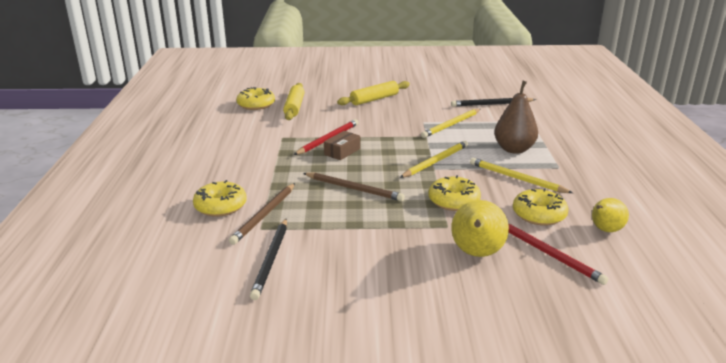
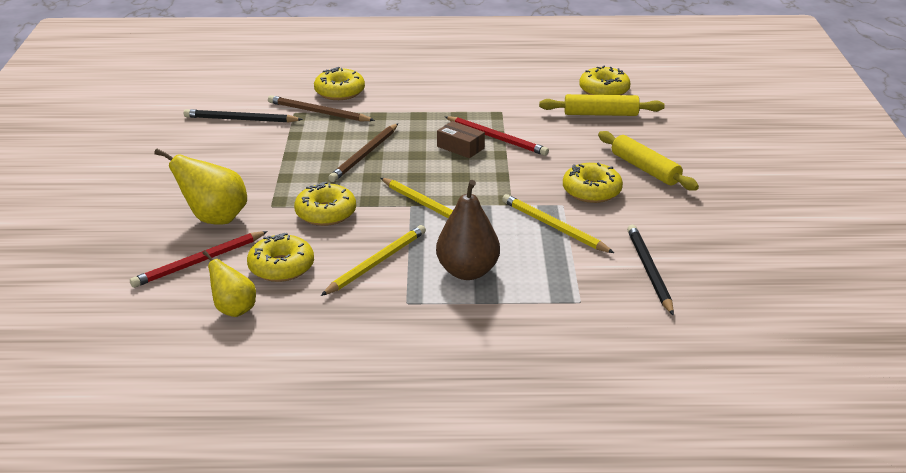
camera: 90 degrees right, 5 degrees up
none -> yellow donut [563,163,623,203]

